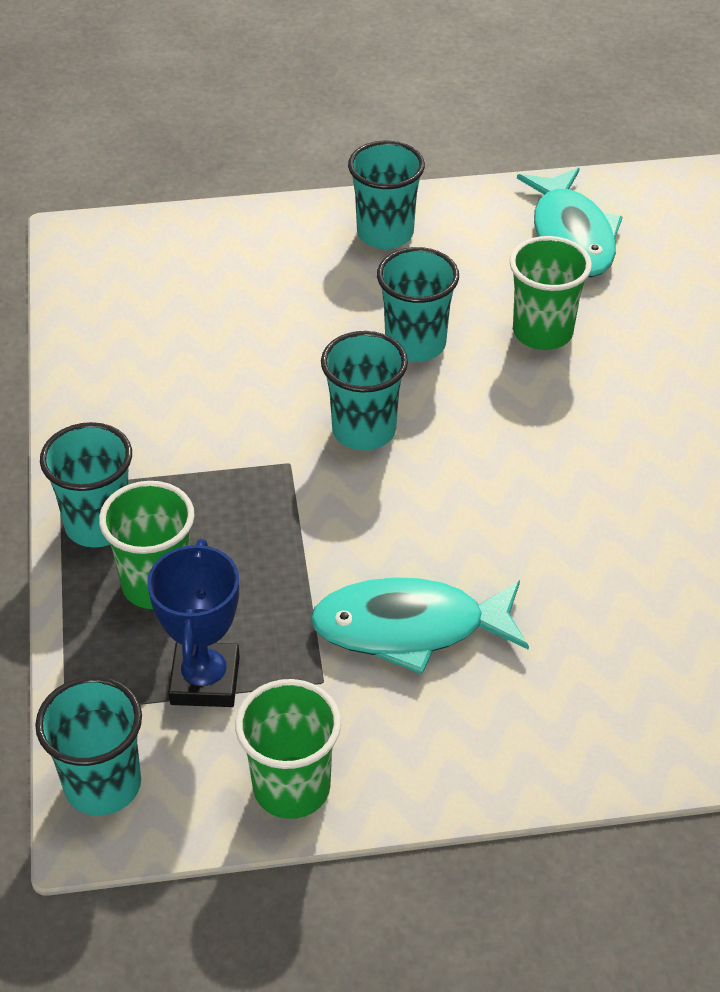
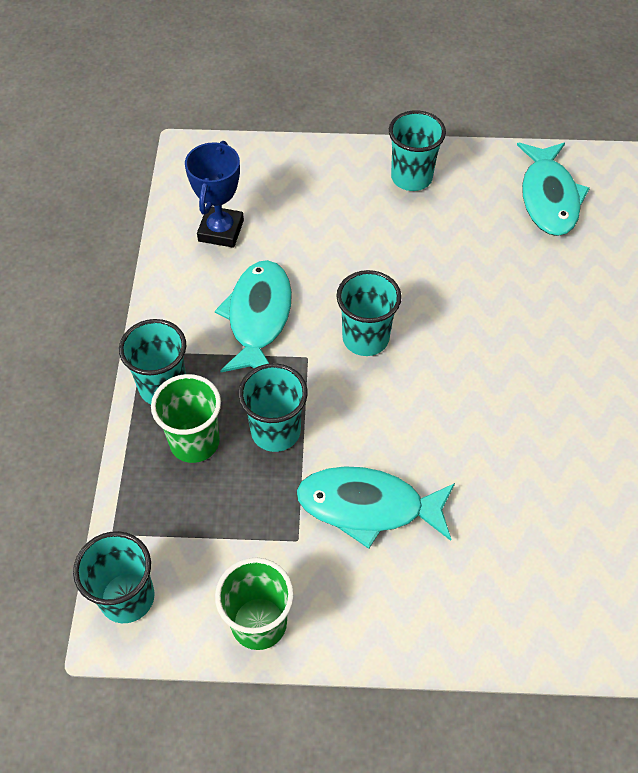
camera: 10 degrees right, 10 degrees up
blue trophy [147,539,240,707] -> blue trophy moved to [185,141,244,248]
turquoise cup [377,247,459,362] -> turquoise cup moved to [238,363,308,452]
green cup [510,236,592,350] -> none
none -> turquoise fish [215,260,292,372]

